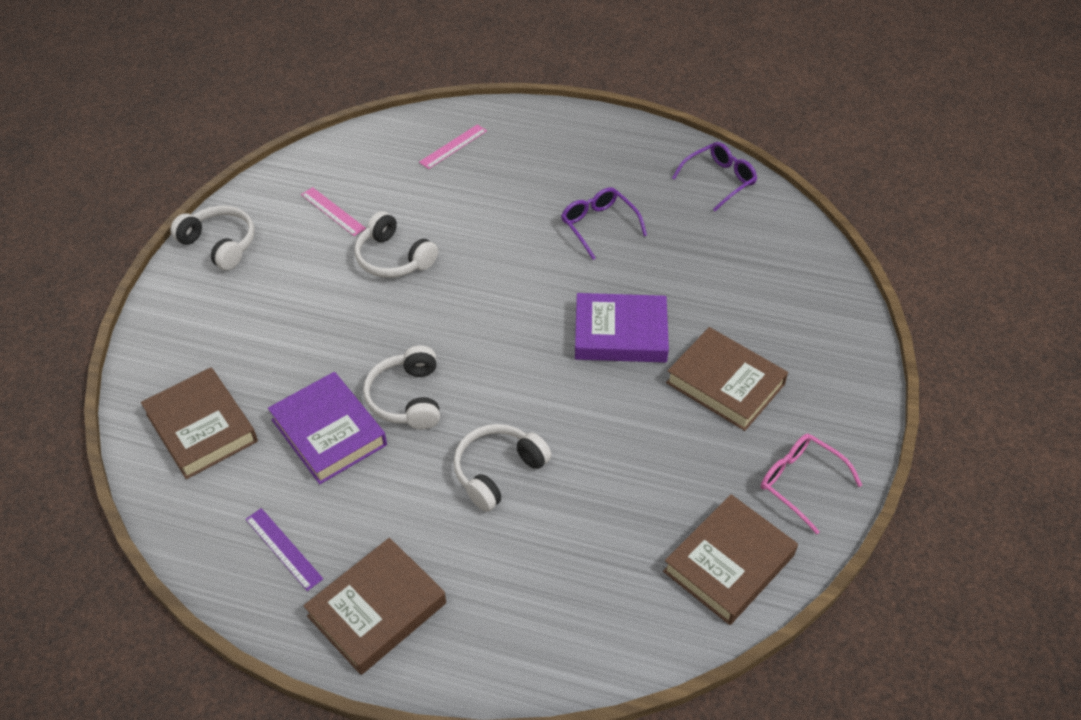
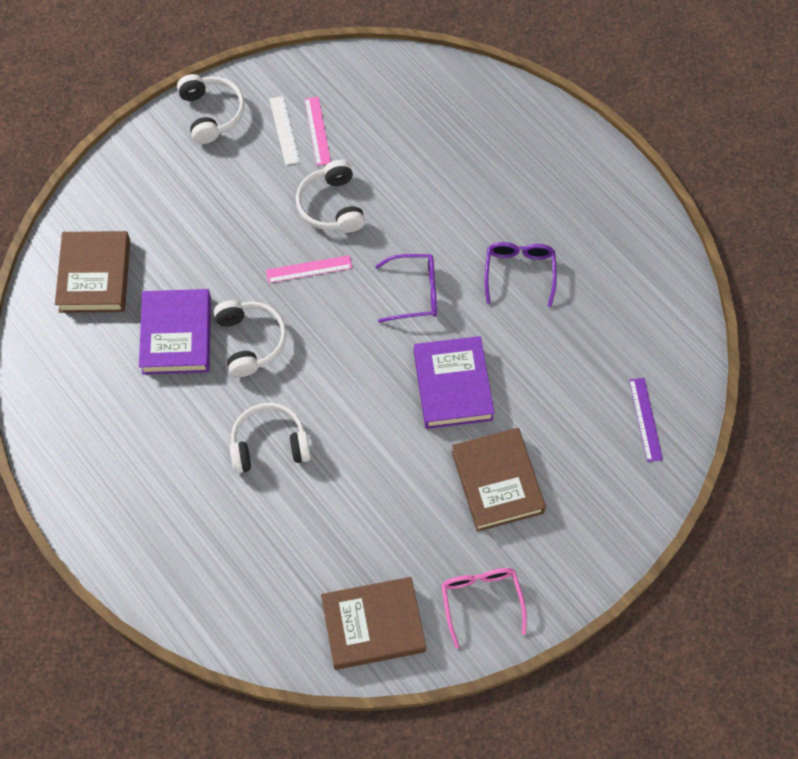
camera: 35 degrees right, 15 degrees up
purple ruler [245,508,323,591] -> purple ruler moved to [629,378,663,462]
brown book [303,538,446,675] -> none
white headphones [363,345,440,429] -> white headphones turned 135 degrees clockwise [214,300,287,377]
pink ruler [419,124,487,169] -> pink ruler moved to [266,255,352,283]
purple book [575,293,669,363] -> purple book turned 45 degrees clockwise [414,336,494,429]
purple glasses [672,142,757,211] -> purple glasses moved to [375,254,437,323]
none -> white ruler [269,96,300,165]

